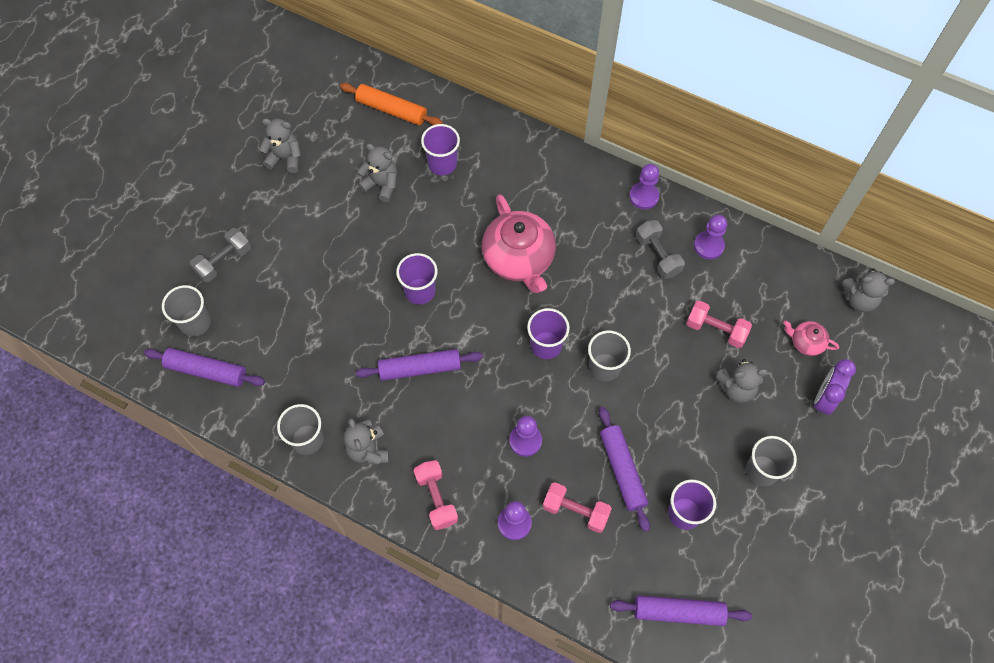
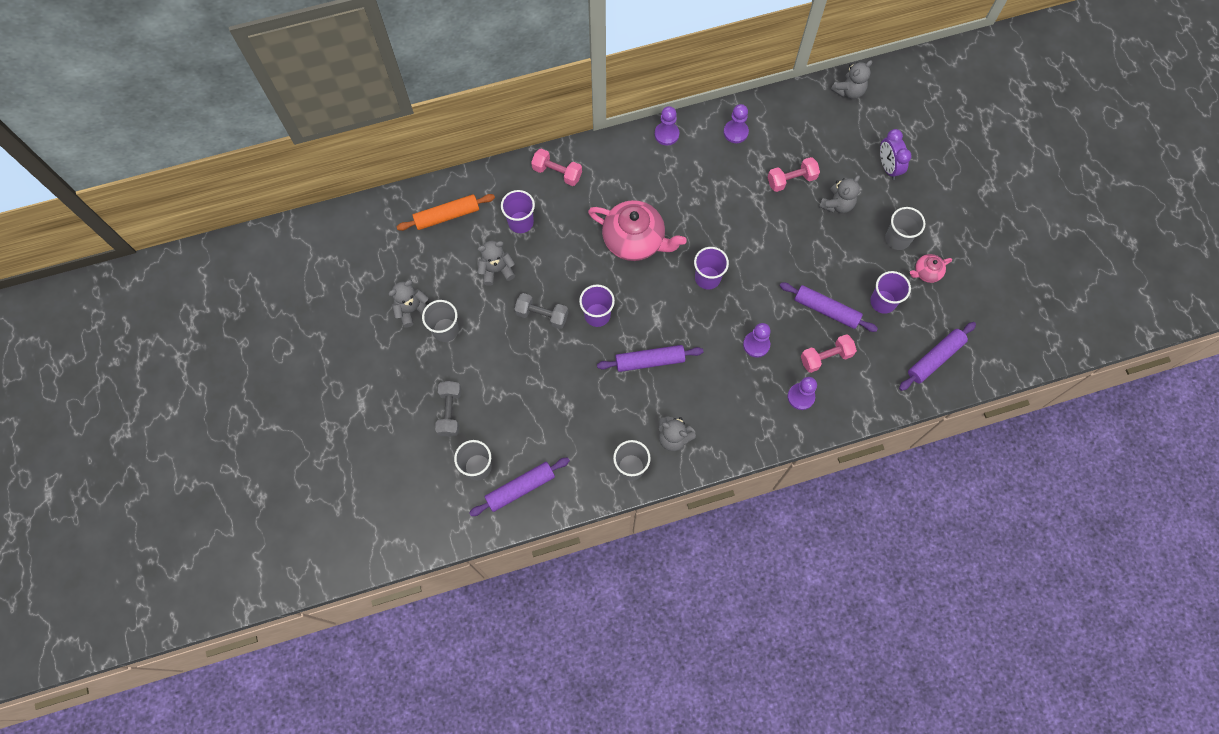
camera: 45 degrees left, 5 degrees up
purple rolling pin [356,349,483,381] -> purple rolling pin turned 45 degrees clockwise [597,345,704,372]
pink dumbbell [414,460,458,530] -> pink dumbbell moved to [531,149,582,186]
grey cup [588,330,631,382] -> grey cup moved to [422,300,459,342]
grey dumbbell [636,220,685,279] -> grey dumbbell moved to [514,293,568,329]
pink teapot [783,320,839,356] -> pink teapot moved to [910,254,952,283]

